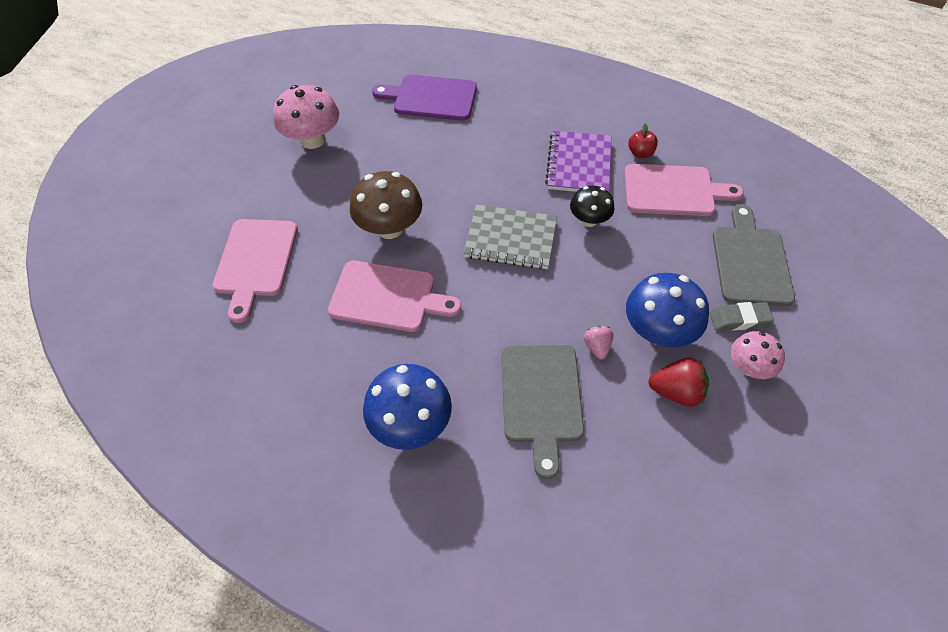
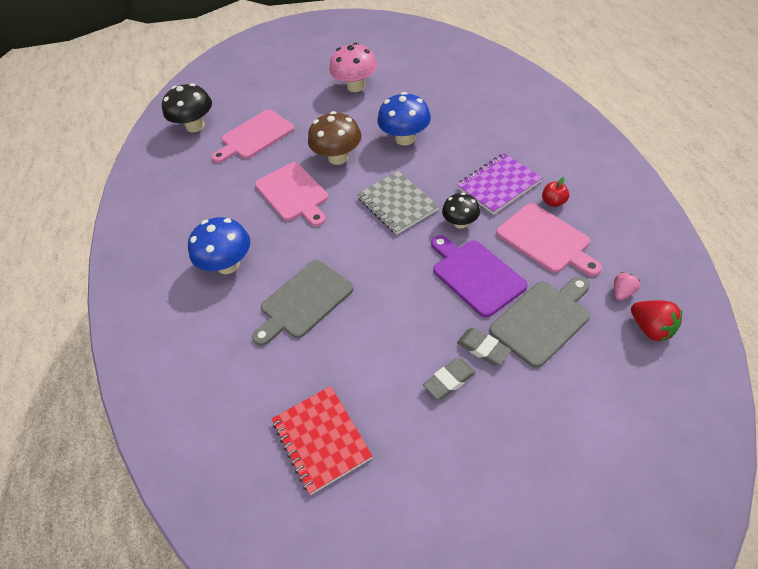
camera: 50 degrees right, 5 degrees down
purple cutting board [372,75,477,121] -> purple cutting board moved to [431,235,528,318]
pink strawberry [584,326,613,360] -> pink strawberry moved to [614,272,640,300]
blue mushroom [626,273,709,347] -> blue mushroom moved to [378,92,431,145]
red strawberry [648,358,709,407] -> red strawberry moved to [631,300,682,341]
pink mushroom [731,331,785,379] -> grey eraser [423,358,476,399]
none -> black mushroom [162,83,212,132]
none -> red notebook [272,386,373,495]

